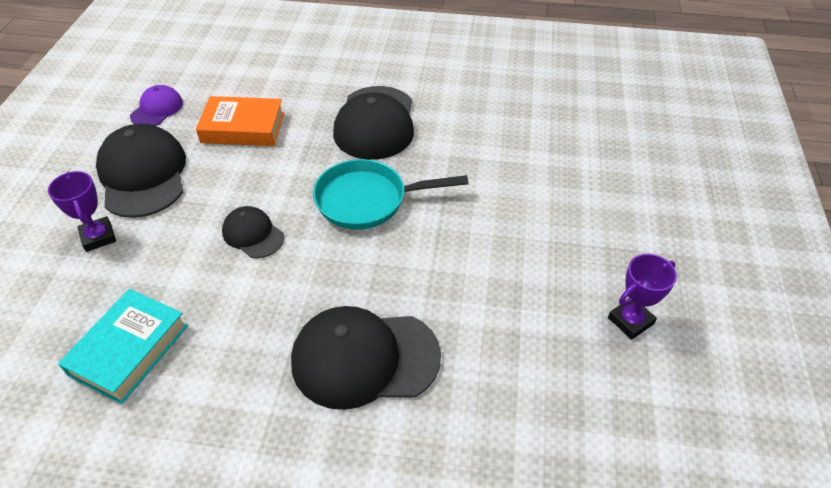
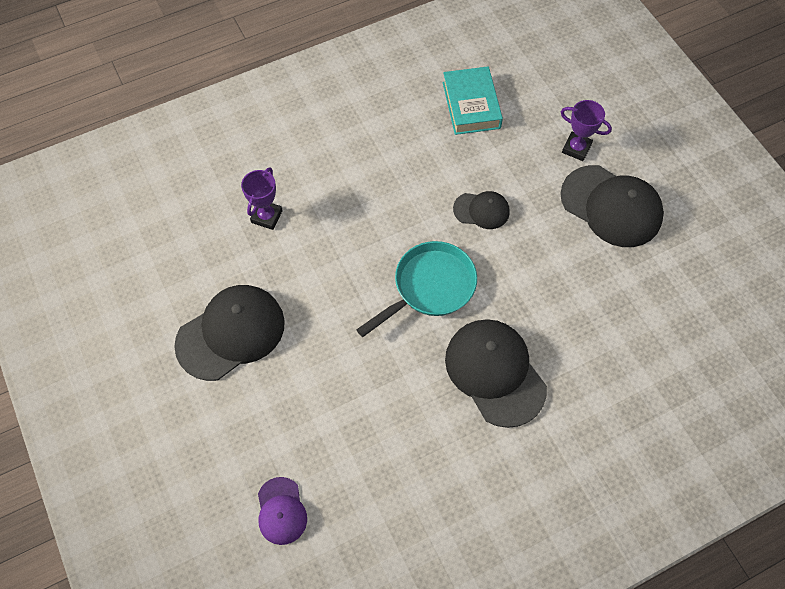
camera: 145 degrees right, 15 degrees up
purple cap [130,85,183,126] -> purple cap moved to [258,477,307,545]
orange book [196,96,284,146] -> none
black cap [291,306,441,410] -> black cap moved to [174,285,285,381]
purple trophy [608,254,677,340] -> purple trophy moved to [241,167,283,230]

